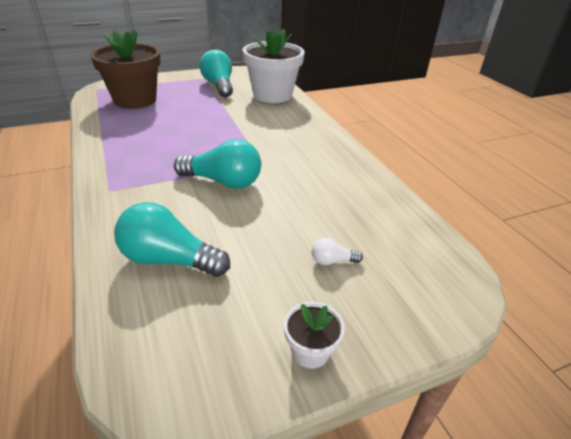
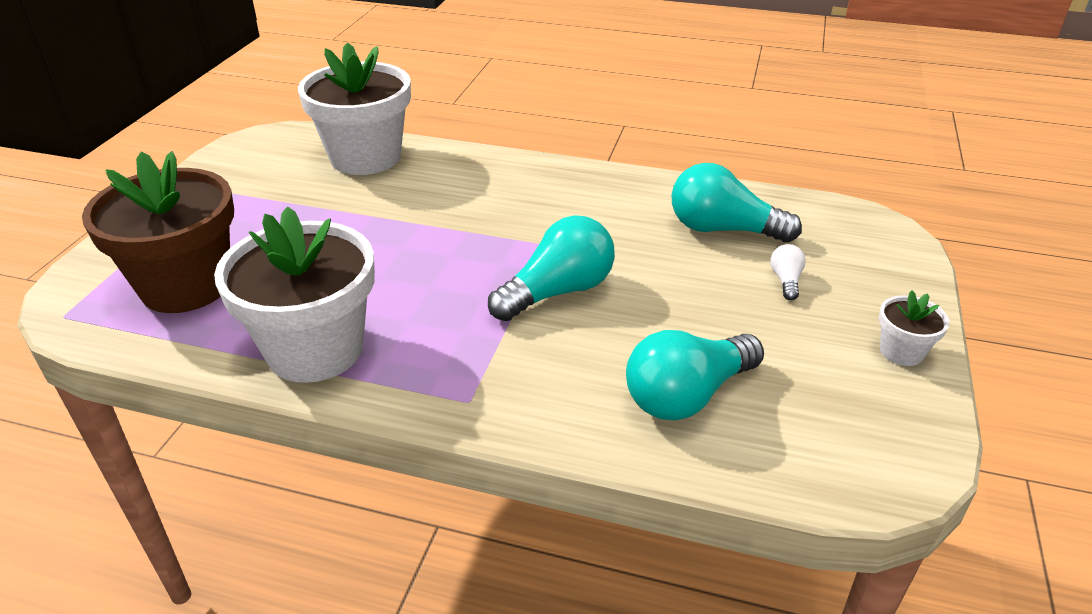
camera: 50 degrees left, 0 degrees up
turquoise light bulb [199,49,233,97] -> turquoise light bulb moved to [672,163,802,243]
white light bulb [312,238,363,265] -> white light bulb turned 150 degrees clockwise [770,244,806,300]
none -> white flower pot [214,206,375,383]

